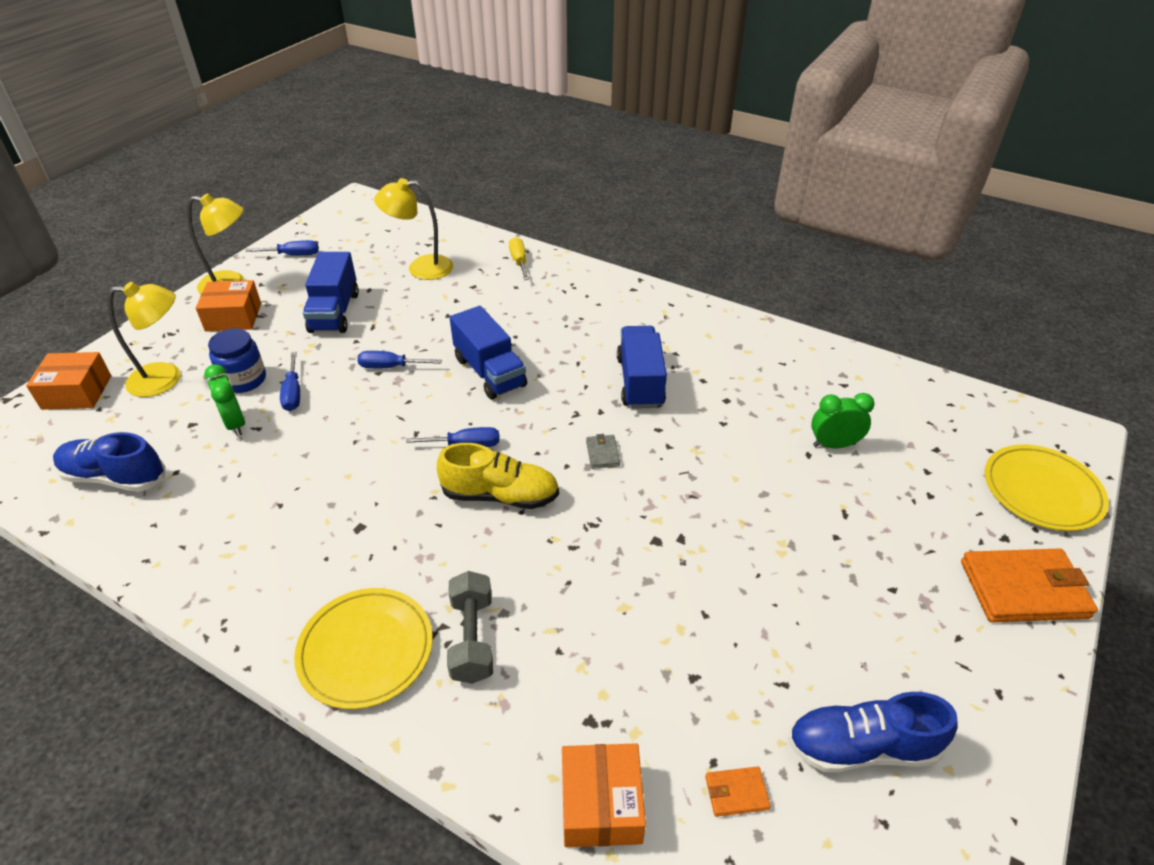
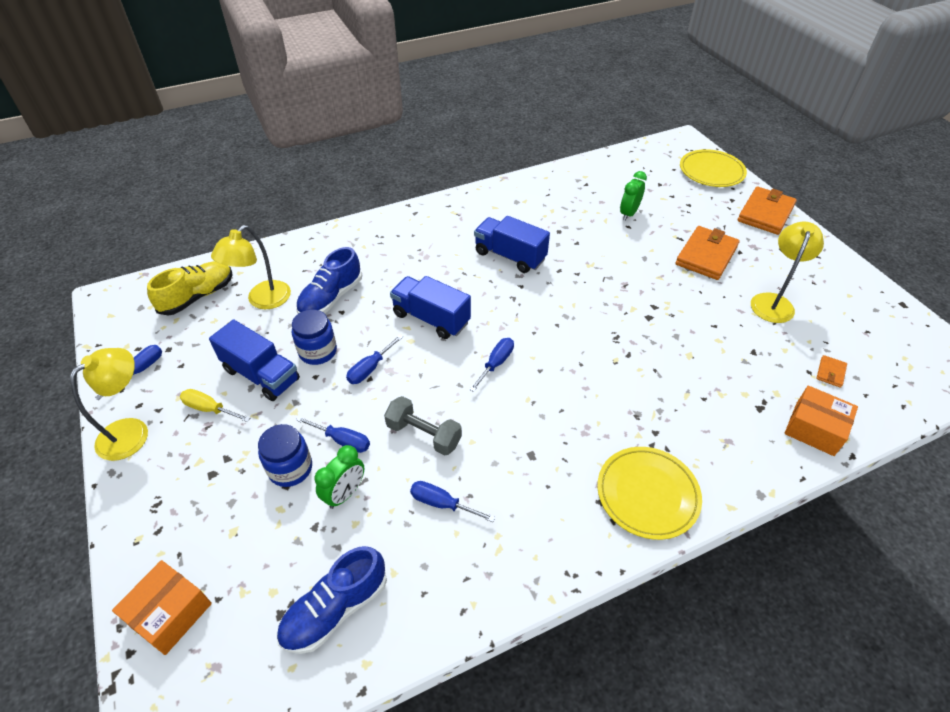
camera: 55 degrees left, 5 degrees up
yellow lamp [107,282,181,397] -> yellow lamp moved to [751,222,824,323]
orange box [196,280,261,331] -> none
green clock [204,364,245,436] -> green clock turned 120 degrees clockwise [315,445,364,509]
yellow shoe [437,443,559,509] -> yellow shoe moved to [147,261,233,315]
grey dumbbell [447,571,493,684] -> grey dumbbell moved to [384,396,462,456]
blue truck [450,306,527,399] -> blue truck turned 150 degrees counterclockwise [390,276,471,339]
yellow screwdriver [509,237,529,280] -> yellow screwdriver moved to [180,389,250,422]
grey wallet [586,434,620,469] -> none
blue shoe [788,692,958,772] -> blue shoe moved to [296,247,362,314]
none -> blue jar [292,309,337,365]
none -> blue screwdriver [410,481,495,522]
none -> orange wallet [676,226,740,280]

